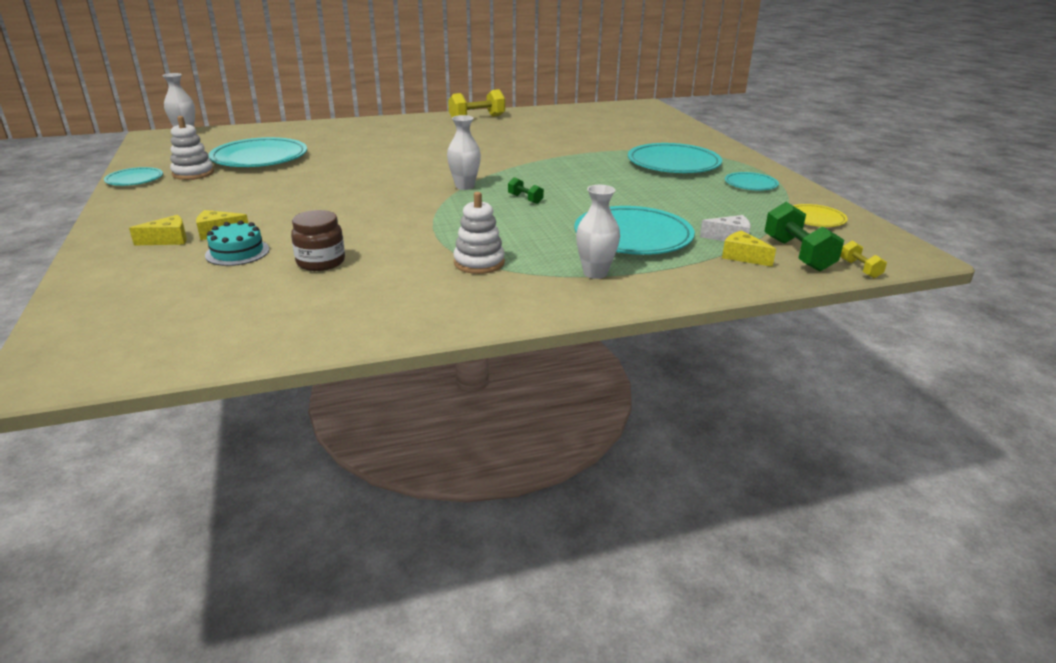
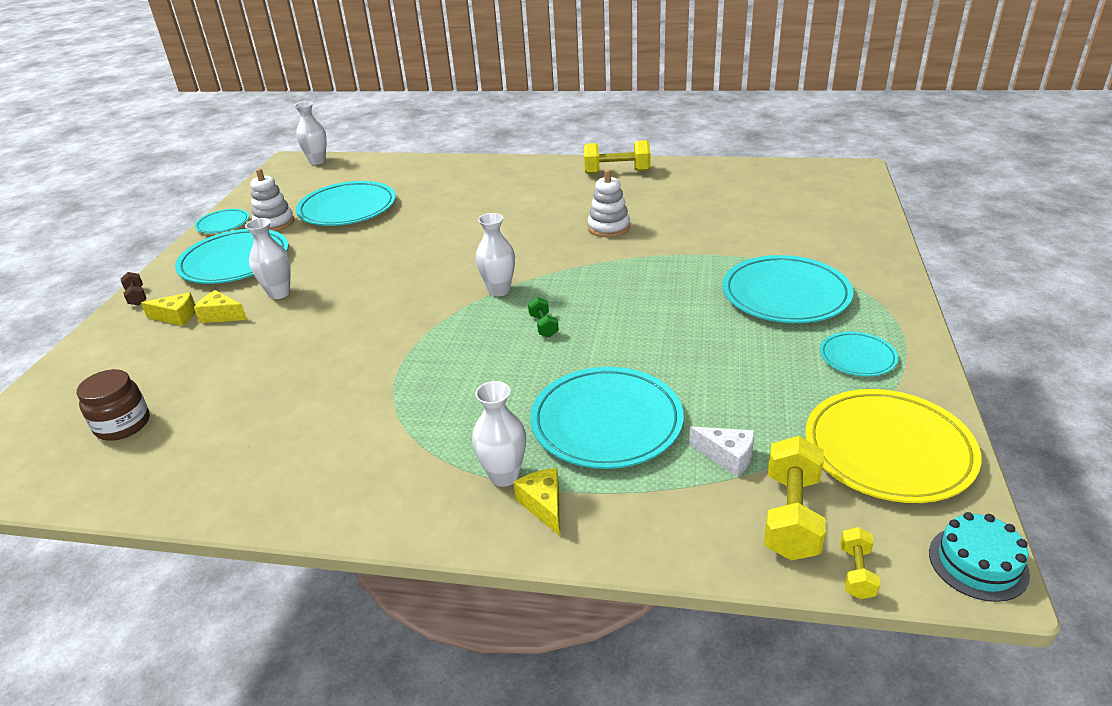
camera: 30 degrees right, 5 degrees up
turquoise cake [205,220,269,266] -> turquoise cake moved to [929,512,1030,602]
brown jar [291,210,345,271] -> brown jar moved to [77,369,150,441]
white stacking toy [453,192,505,274] -> white stacking toy moved to [588,169,630,237]
yellow cheese [722,230,776,267] -> yellow cheese moved to [514,468,560,536]
green dumbbell [764,202,844,272] -> yellow dumbbell [764,436,826,560]
yellow plate [793,204,848,227] -> yellow plate [805,389,982,503], size x1.91
none -> brown dumbbell [121,272,146,305]
none -> turquoise plate [175,229,289,284]
none -> white vase [245,218,291,299]

